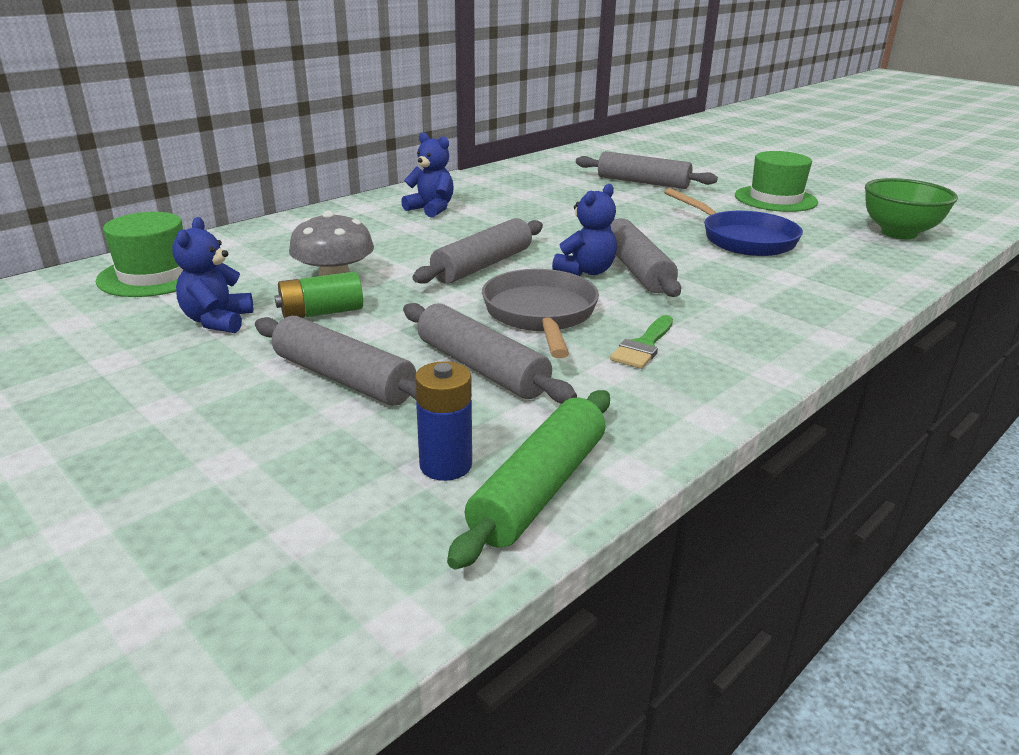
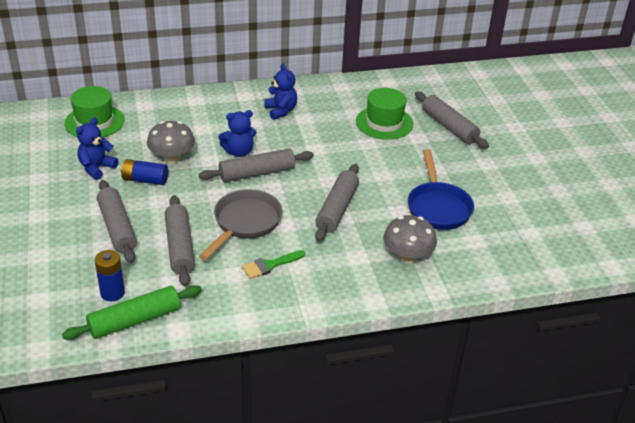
camera: 30 degrees right, 10 degrees up
green battery [275,271,363,318] -> blue battery [121,159,168,185]
blue teddy bear [552,184,617,276] -> blue teddy bear moved to [218,110,256,157]
green hat [735,151,818,212] -> green hat moved to [356,88,413,140]
green bowl [865,178,958,239] -> none
none -> grey mushroom [383,215,437,263]

